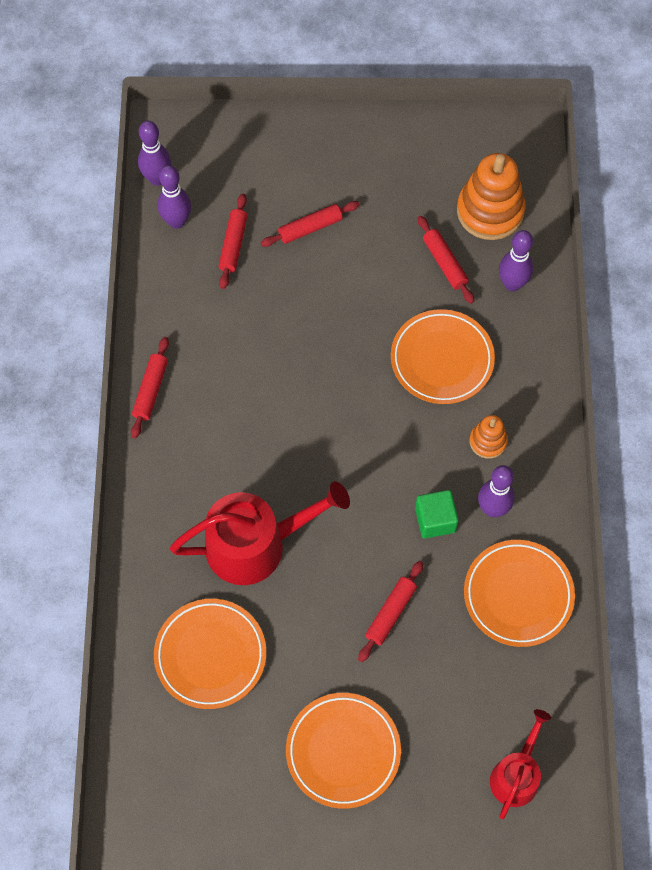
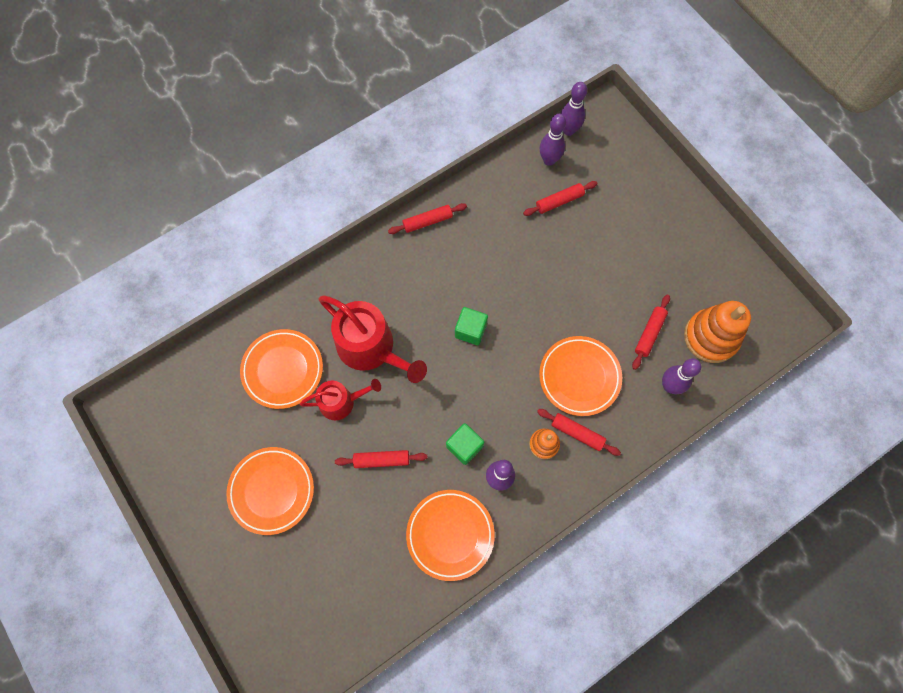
camera: 55 degrees right, 5 degrees up
red rolling pin [261,201,360,247] -> red rolling pin moved to [537,409,621,456]
red watering can [490,709,551,819] -> red watering can moved to [300,379,381,420]
none -> green cube [455,307,488,345]

